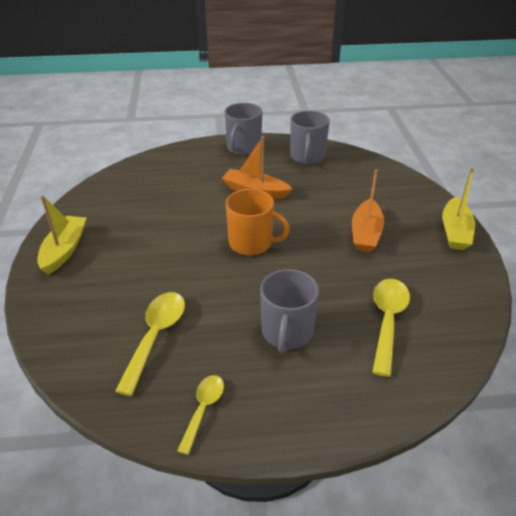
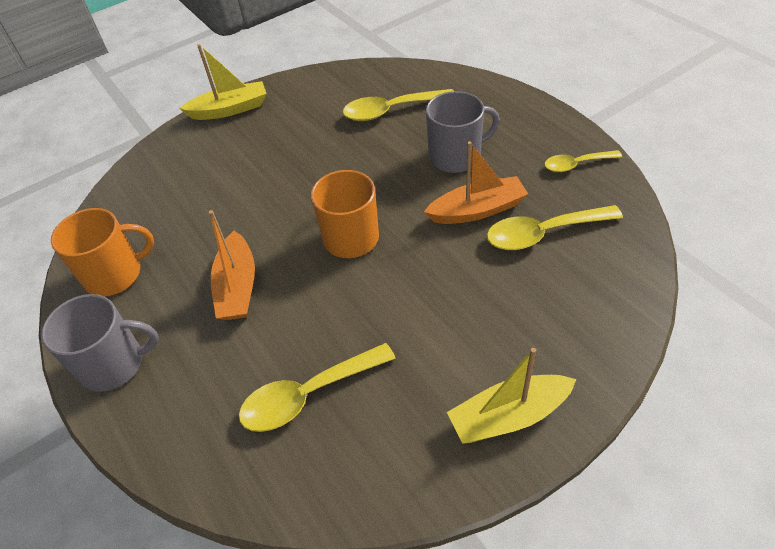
camera: 115 degrees left, 10 degrees up
grey mug [290,111,330,164] -> orange mug [51,208,154,297]
orange boat [352,170,384,252] -> orange boat moved to [424,141,528,224]
none -> yellow spoon [239,343,396,432]

